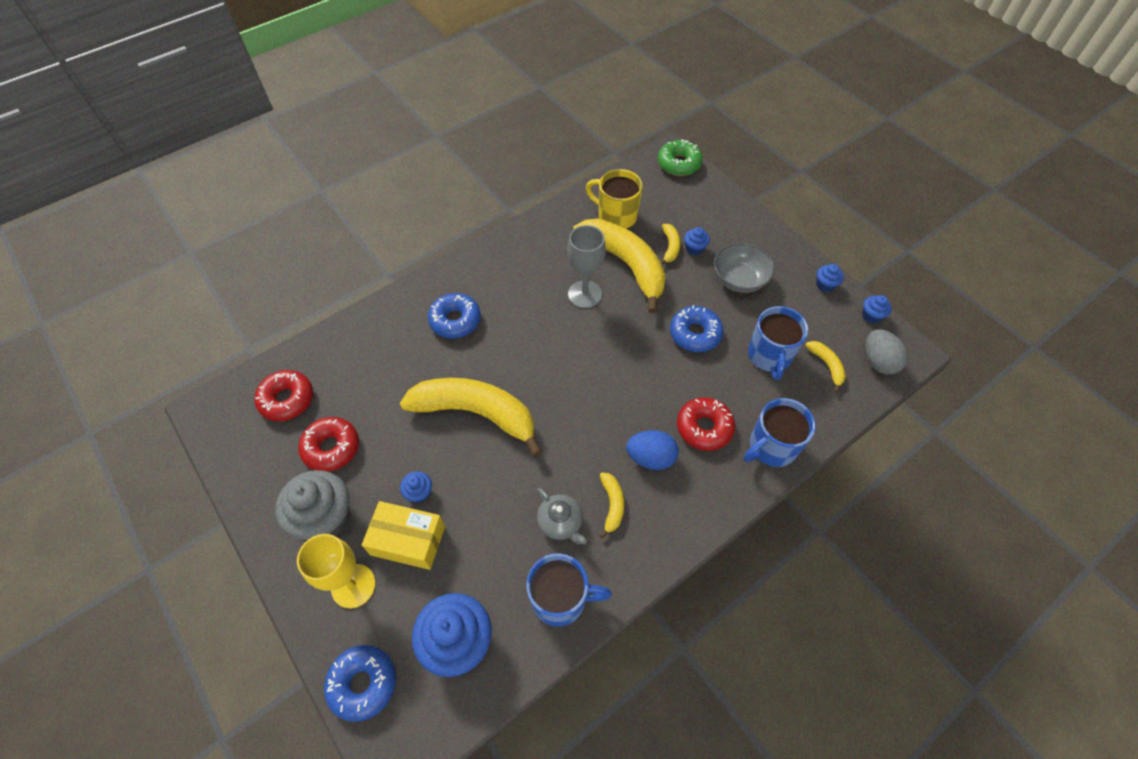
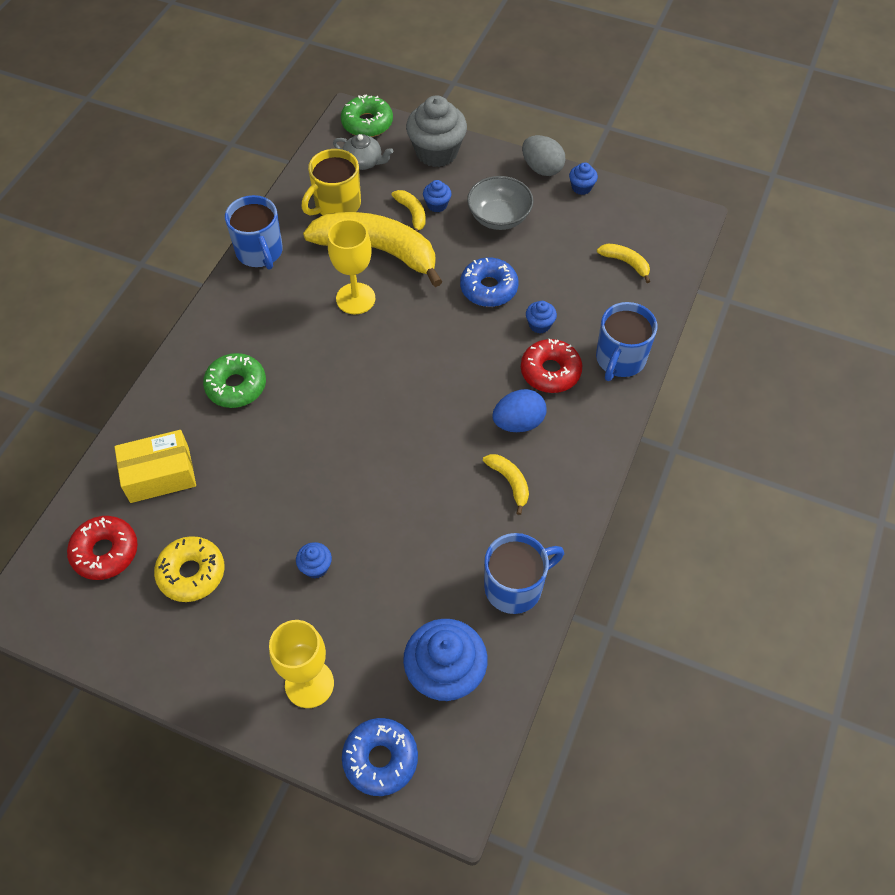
camera: 30 degrees left, 0 degrees up
grey cupcake [275,470,349,540] -> grey cupcake moved to [406,95,467,167]
red donut [298,417,359,472] -> yellow donut [154,536,225,602]
yellow box [362,501,445,570] -> yellow box moved to [114,430,196,503]
yellow banana [400,378,542,457] -> none
blue donut [428,293,481,338] -> green donut [203,353,266,408]
grey teapot [537,488,587,545] -> grey teapot moved to [333,134,393,170]
grey goblet [567,225,606,308] -> yellow goblet [328,219,375,314]
yellow mug [586,169,643,229] -> yellow mug turned 45 degrees counterclockwise [302,149,361,215]
blue mug [748,306,808,380] -> blue mug moved to [225,195,283,270]
blue cupcake [862,295,892,324] -> blue cupcake moved to [526,301,557,333]
grey egg [865,329,908,375] -> grey egg moved to [522,135,566,176]

